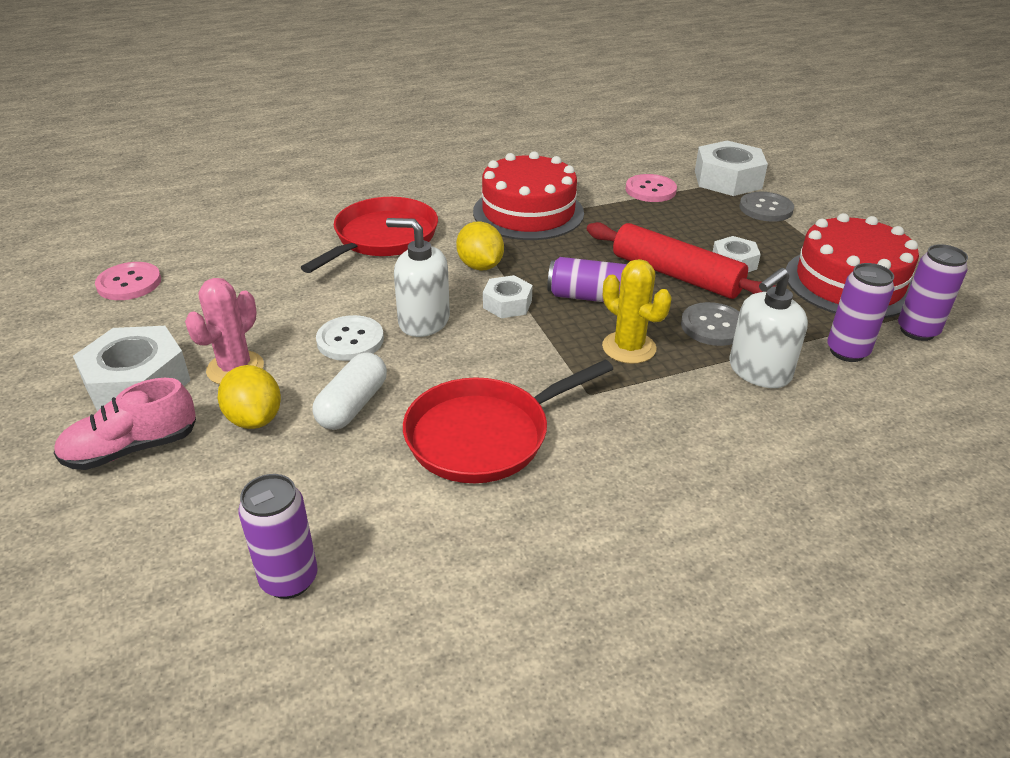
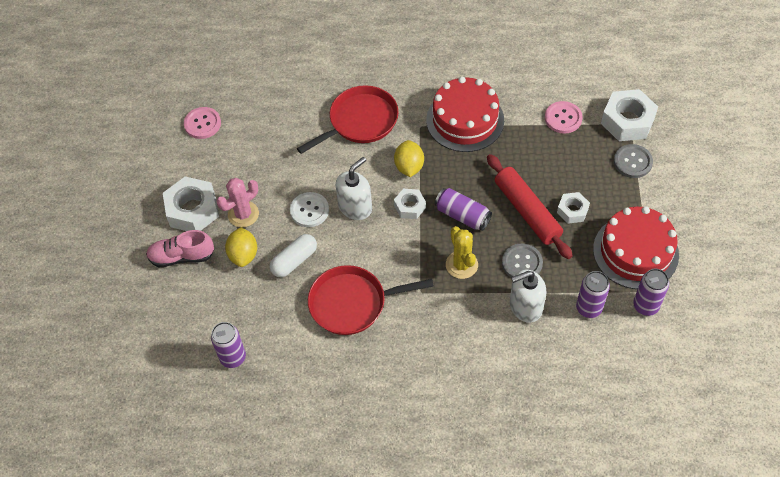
camera: 25 degrees right, 20 degrees up
white soap dispenser [386,218,450,337] -> white soap dispenser turned 90 degrees clockwise [335,157,372,220]

